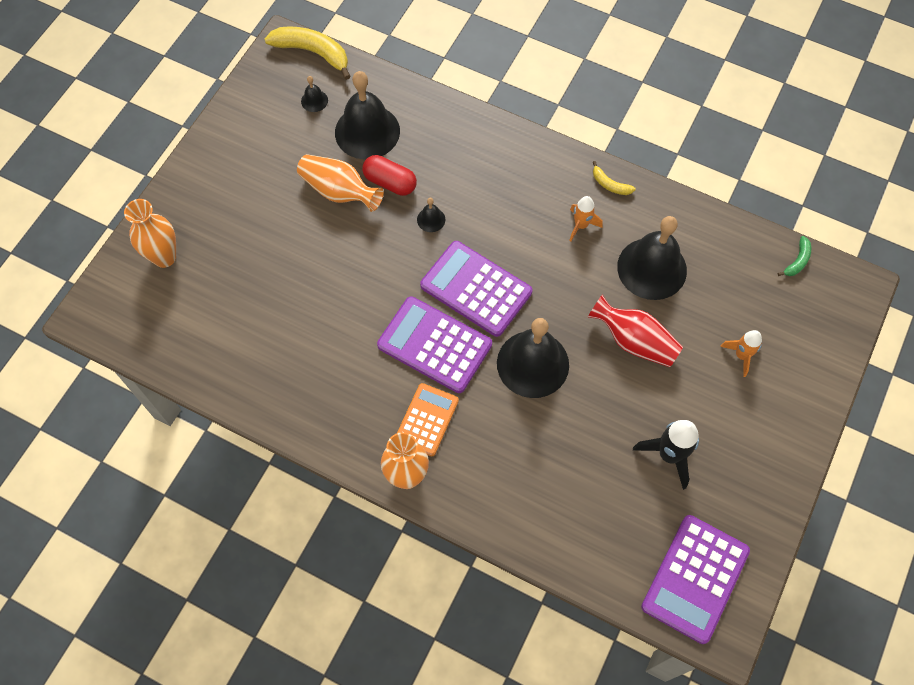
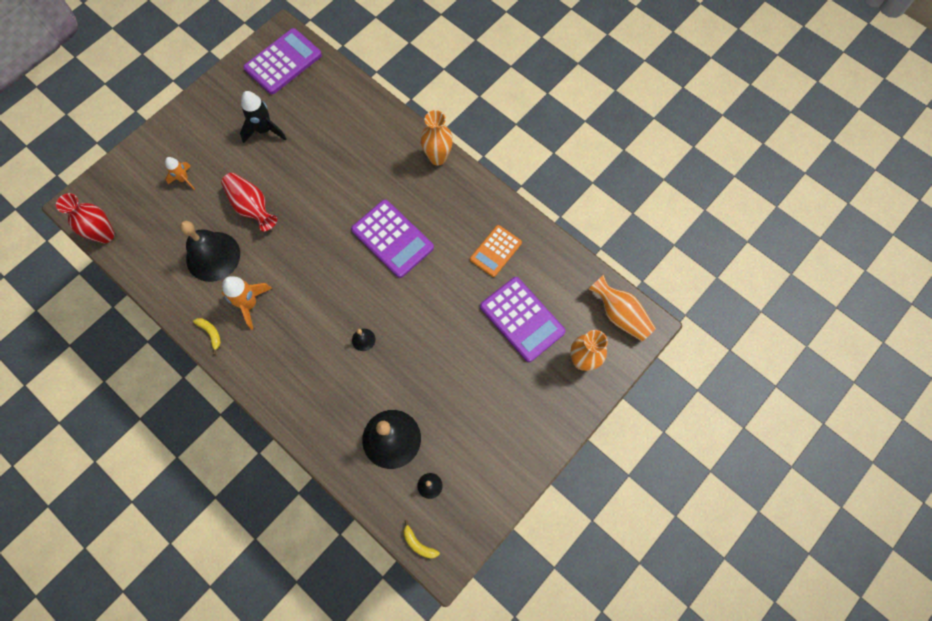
camera: 165 degrees left, 5 degrees up
yellow banana [265,26,351,80] -> yellow banana [404,520,440,558], size x0.50
orange vase [297,154,384,212] -> orange vase moved to [588,275,656,341]
red capsule [362,155,417,196] -> none
orange calculator [397,383,459,456] -> orange calculator moved to [470,225,522,277]
purple calculator [420,241,532,337] -> purple calculator moved to [480,277,565,362]
black bell [497,318,569,398] -> none
orange rocket [569,196,603,242] -> orange rocket [222,276,272,330], size x1.56
green banana [778,236,811,276] -> red vase [56,193,115,243]

